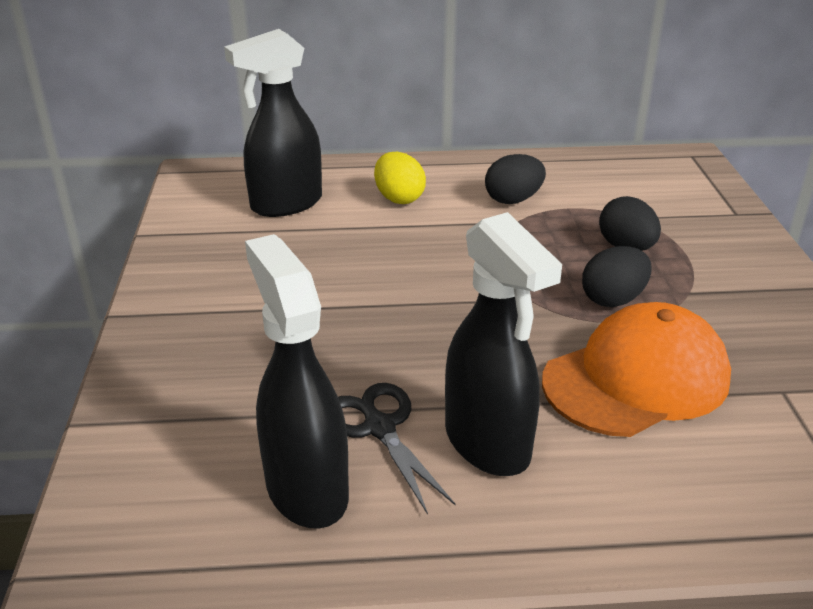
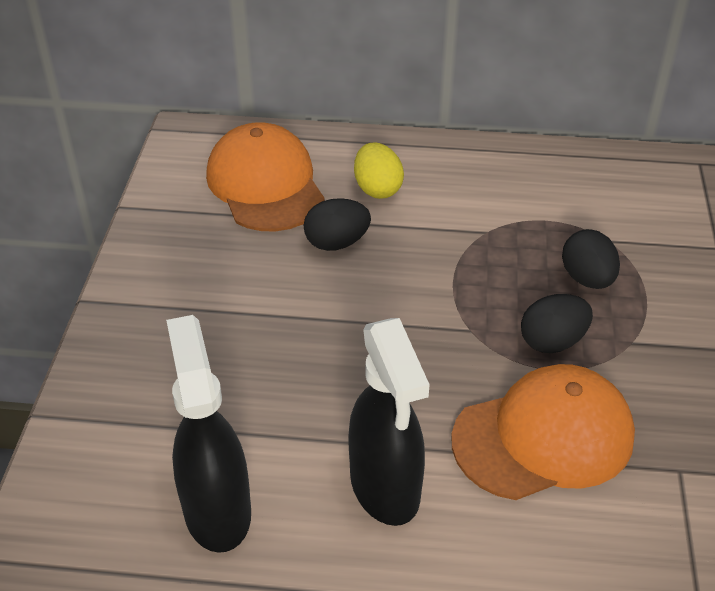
camera: 10 degrees right, 10 degrees up
black spray bottle [224,29,322,217] -> orange cap [206,122,325,231]
black scissors [338,383,456,515] -> none
black egg [485,154,546,204] -> black egg moved to [304,198,371,251]

